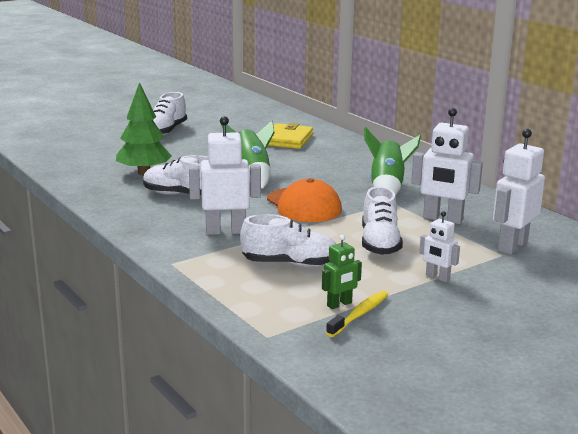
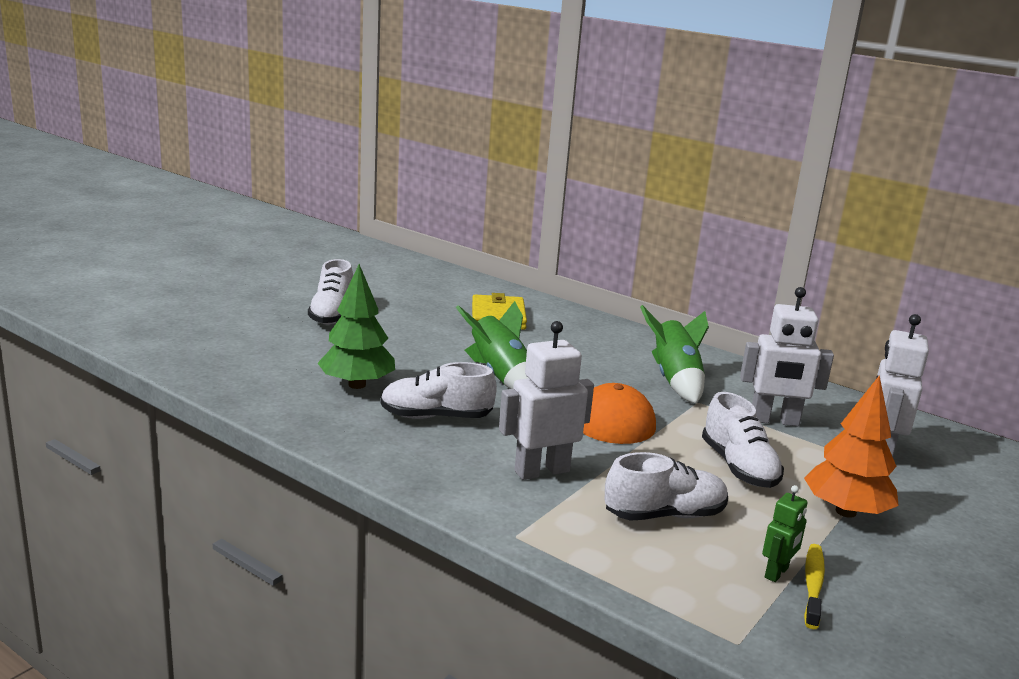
camera: 20 degrees left, 0 degrees up
white robot [419,211,460,282] -> orange tree [804,375,899,518]

